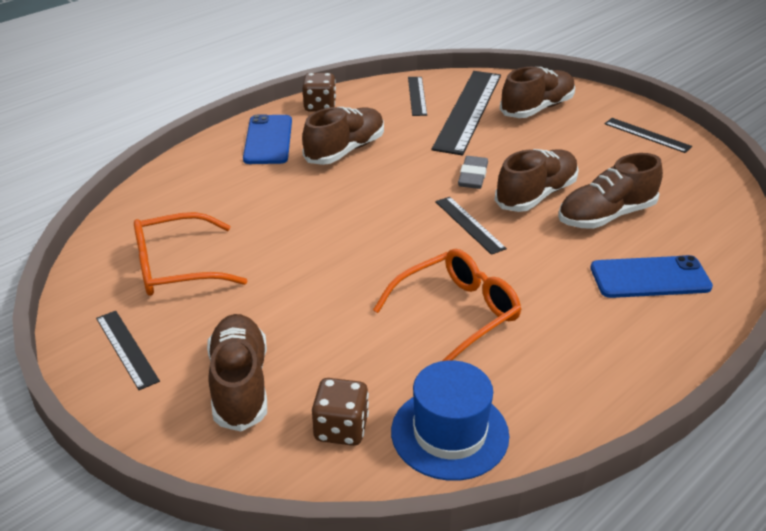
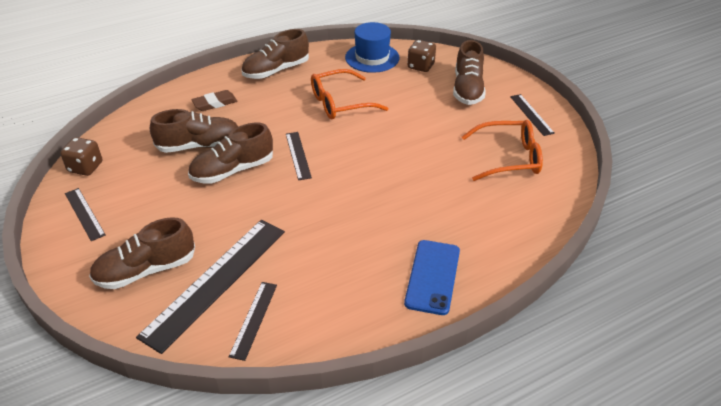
camera: 165 degrees left, 5 degrees up
brown shoe [302,107,384,165] -> brown shoe moved to [241,29,309,79]
brown dice [303,73,336,111] -> brown dice moved to [60,137,102,176]
grey eraser [458,156,488,189] -> none
blue phone [590,255,713,298] -> brown eraser [191,90,237,111]

